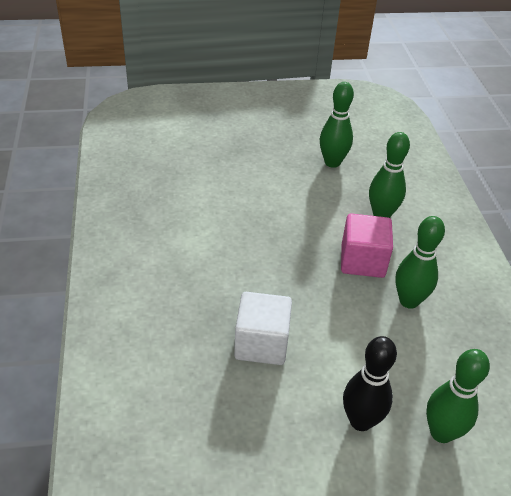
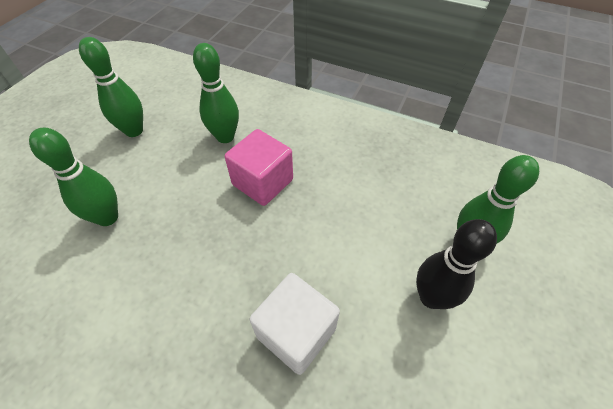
camera: 55 degrees left, 10 degrees up
green bowling pin [395,216,445,309] -> green bowling pin moved to [29,128,118,226]

